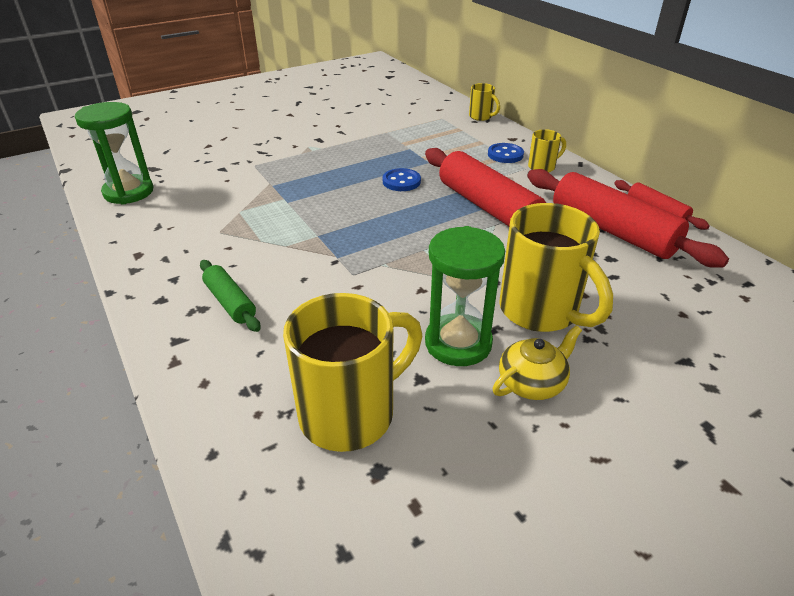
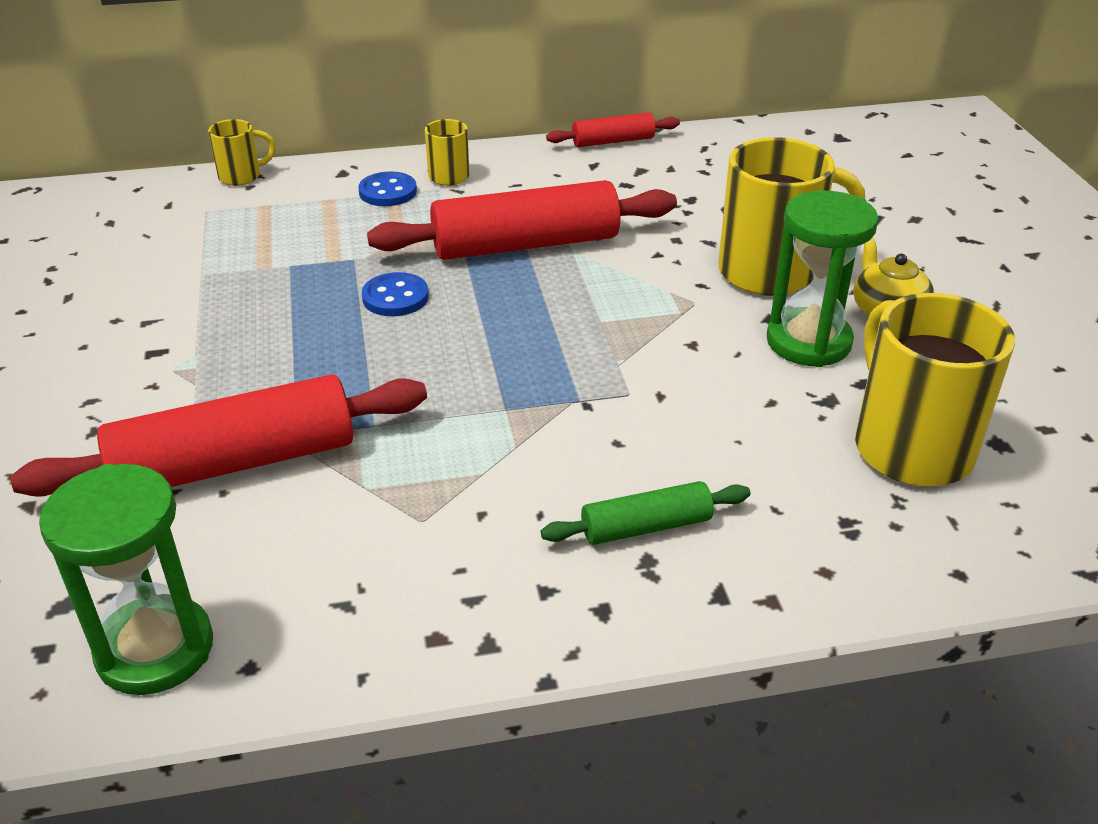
camera: 70 degrees left, 0 degrees up
red rolling pin [527,169,729,268] -> red rolling pin moved to [10,374,427,497]

